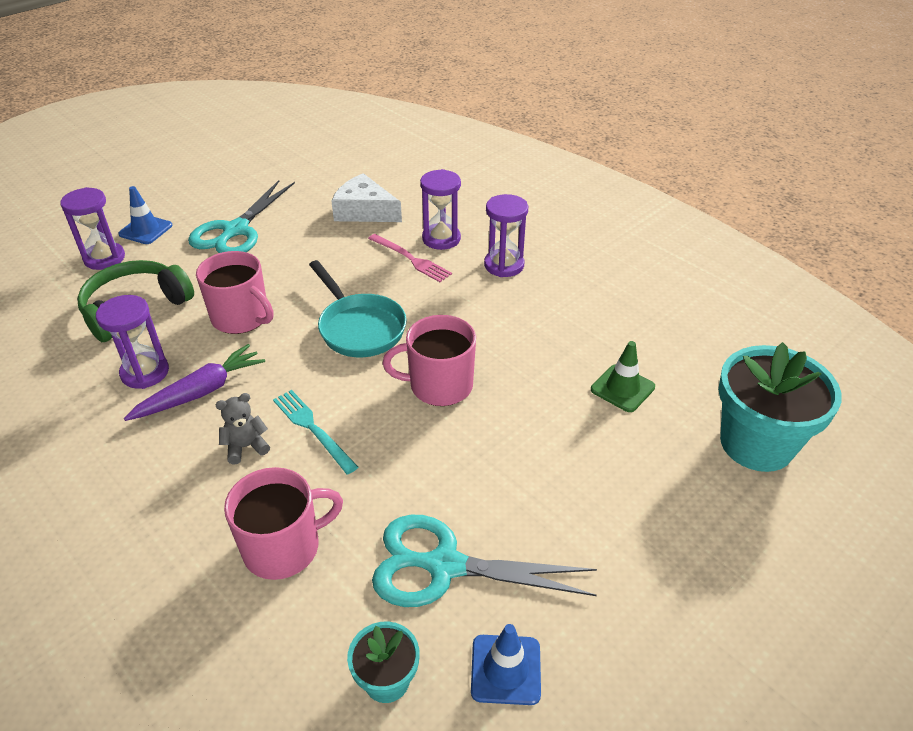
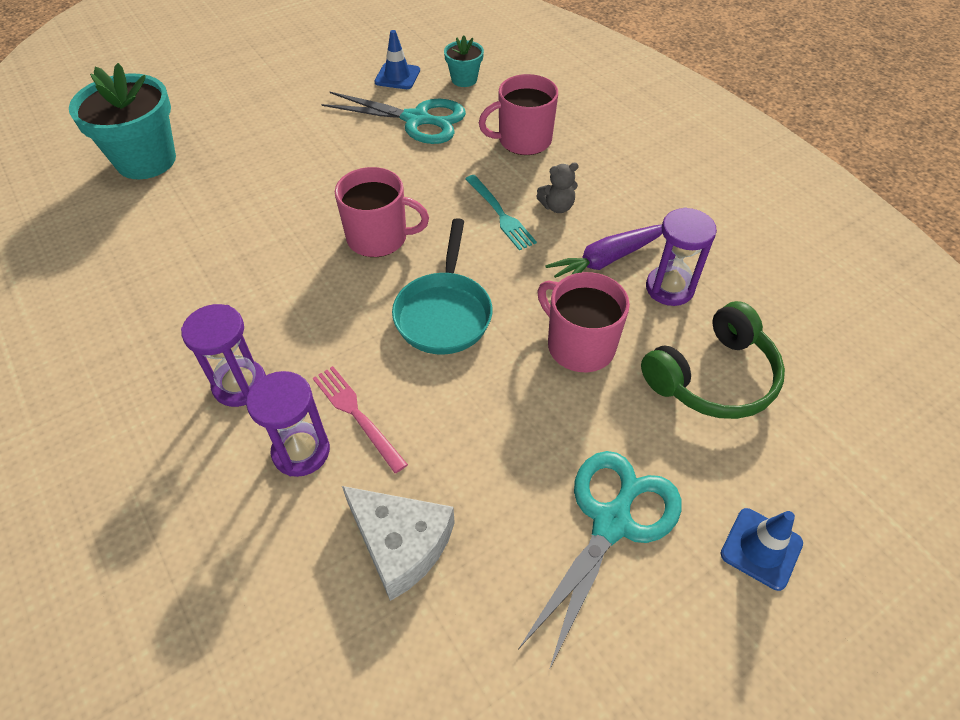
camera: 170 degrees left, 10 degrees up
purple hourglass [60,187,125,270] -> none
turquoise pan [309,260,407,357] -> turquoise pan turned 150 degrees counterclockwise [392,218,493,355]
green traffic cone [591,341,655,412] -> none

